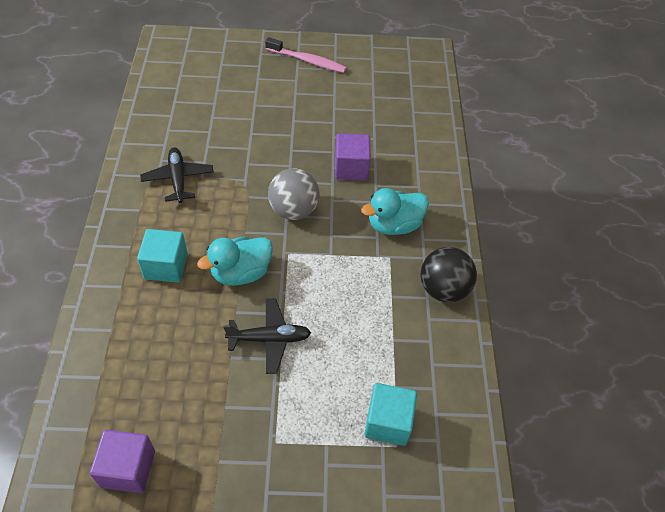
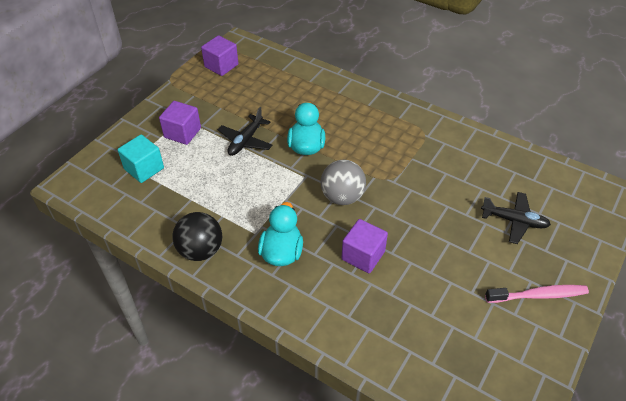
camera: 125 degrees right, 5 degrees down
turquoise cube [137,229,188,283] -> none
black plane [140,147,214,203] -> black plane moved to [481,192,551,244]
pink toothbrush [265,37,347,73] -> pink toothbrush turned 150 degrees counterclockwise [485,285,589,303]
none -> purple cube [159,101,201,145]

